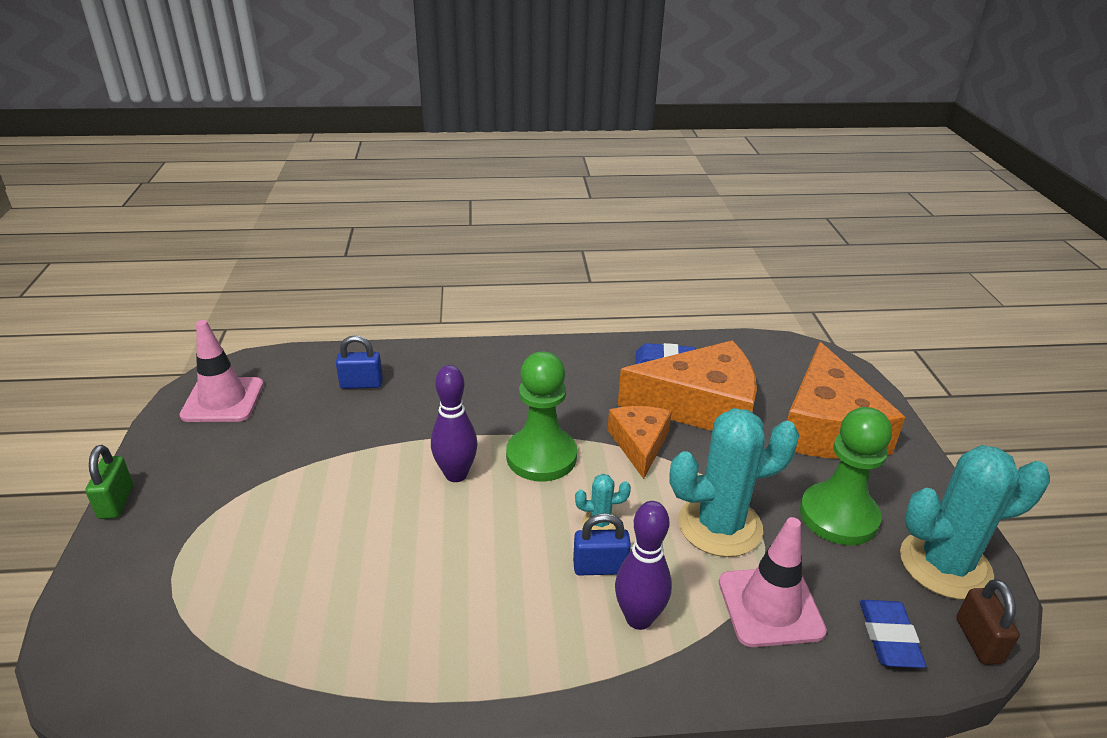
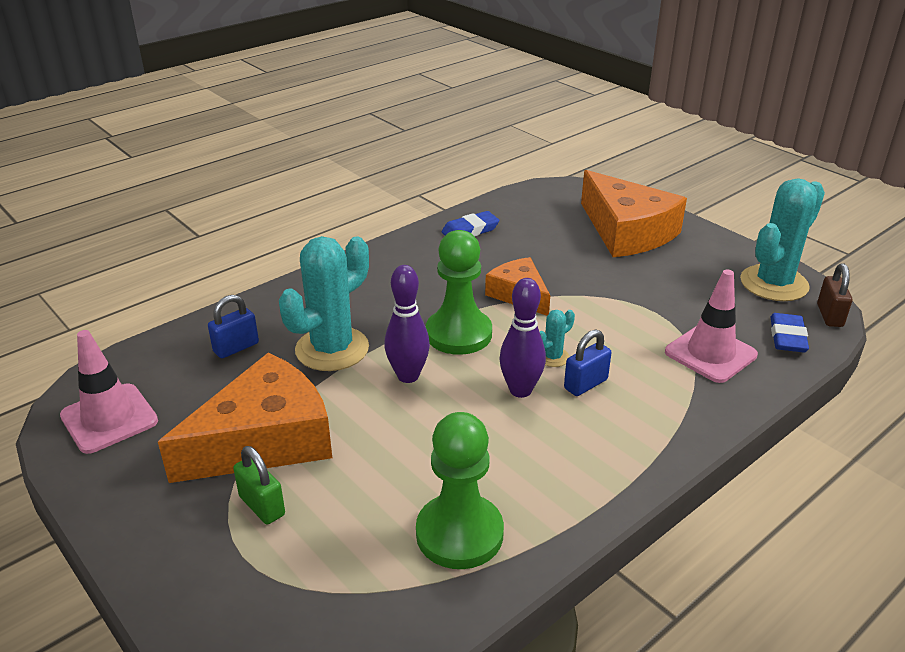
camera: 35 degrees left, 0 degrees up
green padlock [85,445,133,519] -> green padlock moved to [233,446,285,524]
purple bowling pin [615,501,672,630] -> purple bowling pin moved to [499,278,546,398]
orange cheese [618,341,757,431] -> orange cheese moved to [158,353,332,483]
turquoise cactus [669,408,799,557] -> turquoise cactus moved to [279,236,369,371]
green pawn [800,407,892,545] -> green pawn moved to [416,412,504,569]
blue eraser [860,600,926,668] -> blue eraser turned 45 degrees clockwise [770,313,809,352]
brown padlock [957,579,1020,665] -> brown padlock turned 45 degrees clockwise [817,263,852,327]

